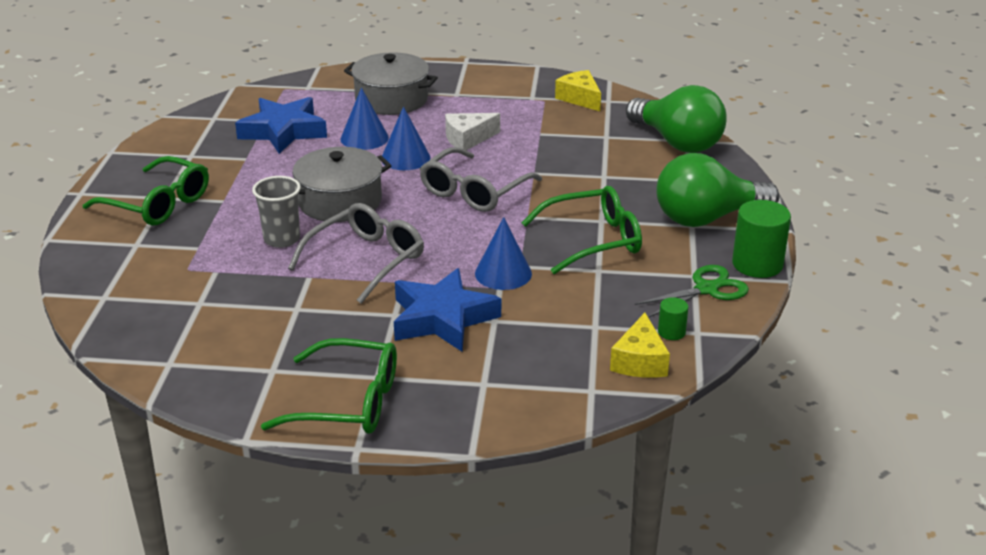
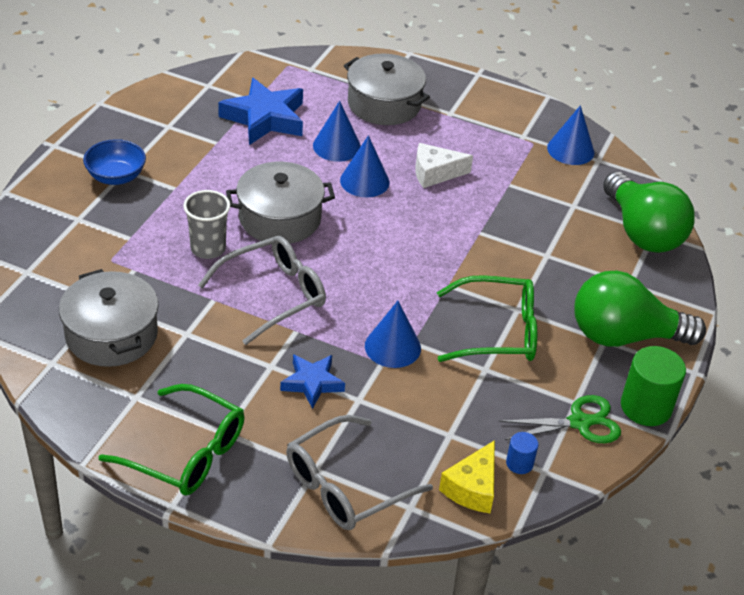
camera: 15 degrees right, 10 degrees up
green glasses [83,156,209,226] -> blue bowl [83,139,146,185]
blue star [394,268,501,352] -> blue star [280,354,345,409], size x0.59
grey glasses [420,147,542,212] -> grey glasses moved to [286,415,433,530]
yellow cheese [555,70,601,111] -> blue cone [547,105,595,165]
green cylinder [658,297,688,340] -> blue cylinder [506,432,538,474]
none -> grey pot [59,269,159,367]

